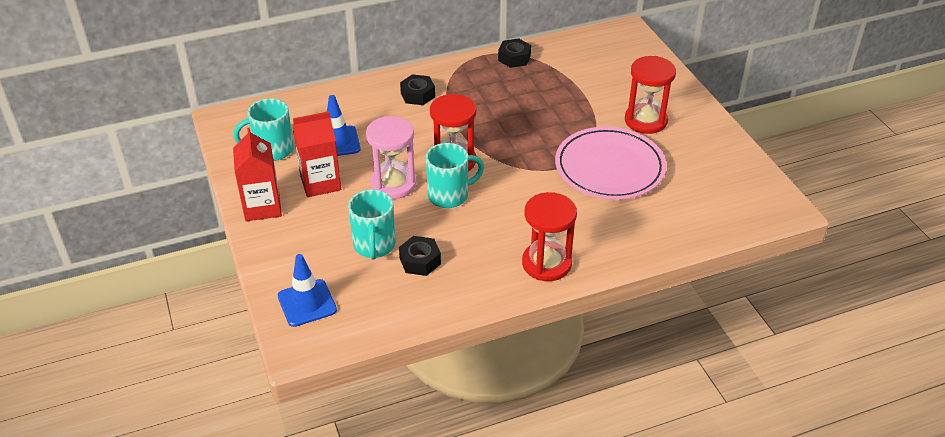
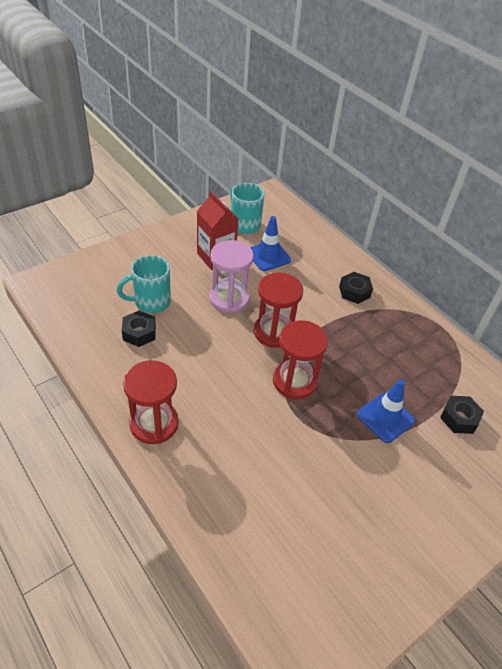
camera: 70 degrees right, 5 degrees up
red carton [233,128,282,221] -> none
blue traffic cone [278,254,337,327] -> blue traffic cone moved to [357,379,415,443]
turquoise mug [426,143,484,208] -> none
black nut [498,38,531,68] -> black nut moved to [440,396,484,434]
pink plate [555,127,666,200] -> none
red hourglass [625,56,676,134] -> red hourglass moved to [273,320,328,399]

